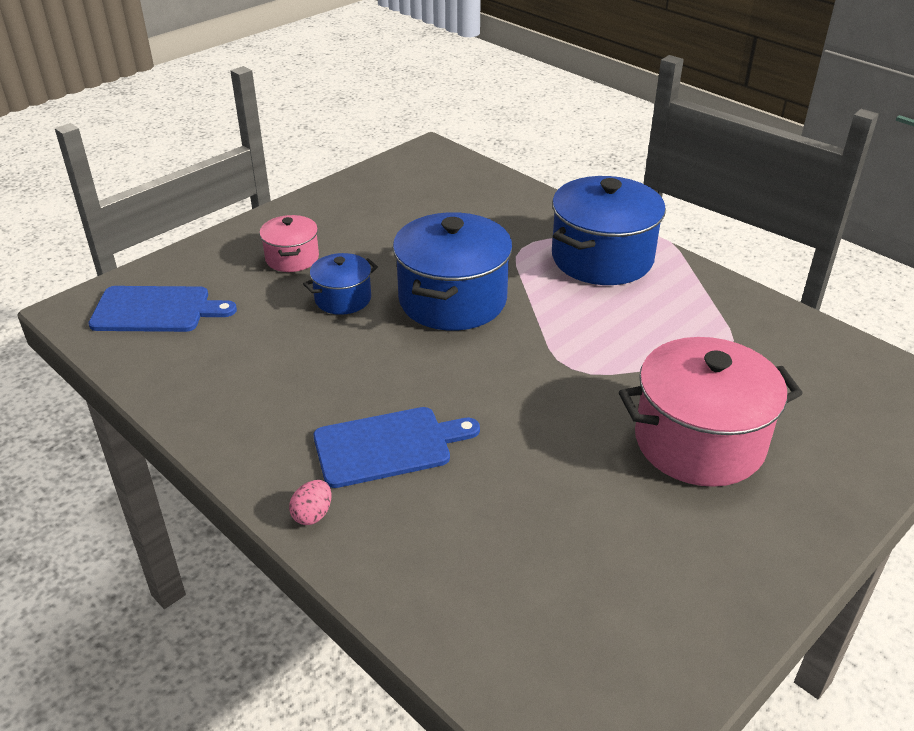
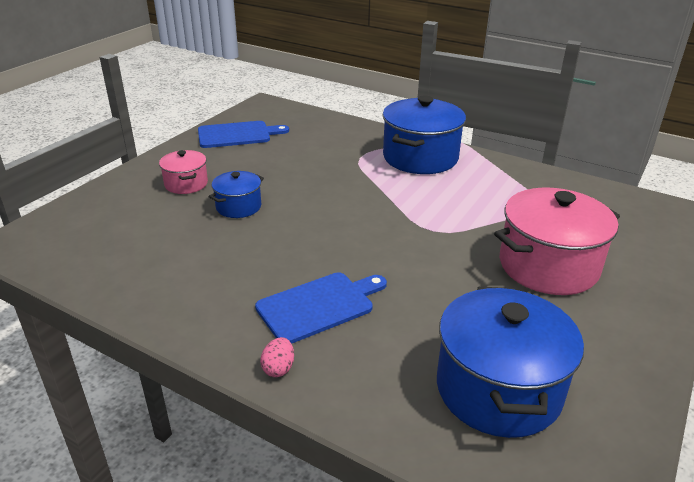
camera: 15 degrees left, 5 degrees down
blue cutting board [88,286,237,332] -> blue cutting board moved to [198,121,289,148]
blue pot [393,212,513,331] -> blue pot moved to [437,287,584,438]

